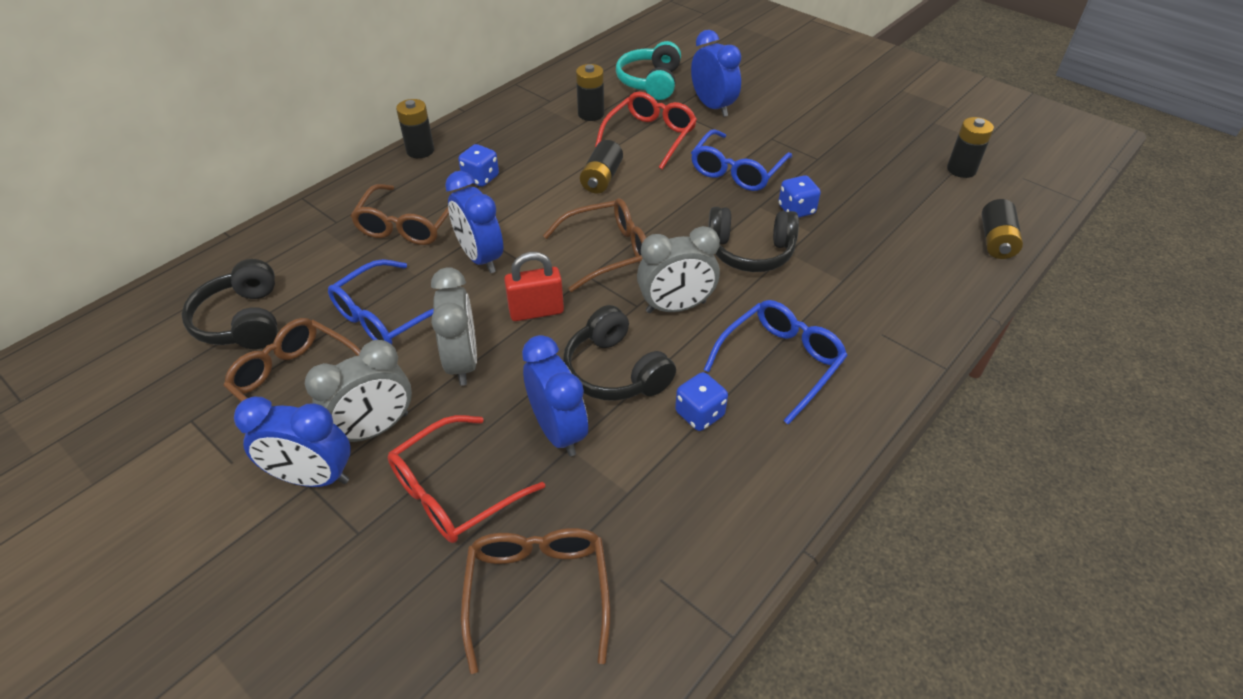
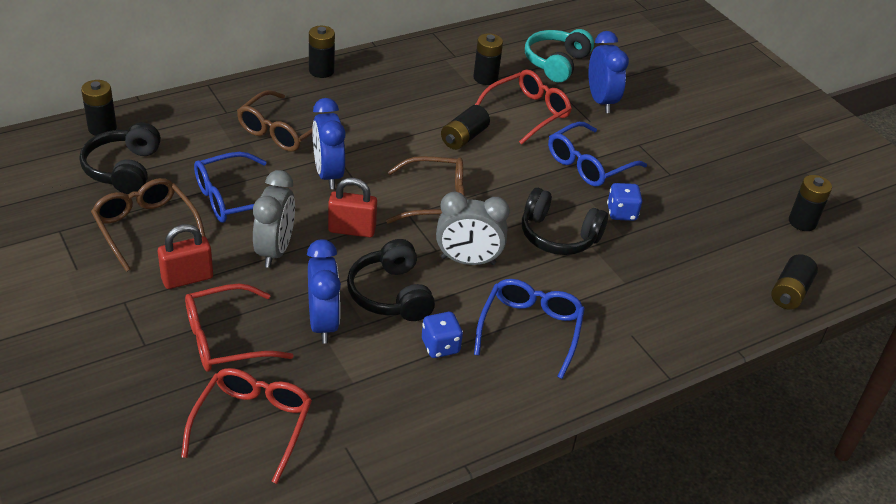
camera: 15 degrees right, 5 degrees down
blue clock [234,397,351,487] -> none
grey clock [305,340,412,442] -> red padlock [158,224,213,289]
blue dice [458,144,499,187] -> none
brown glasses [461,528,610,674] -> red glasses [181,368,312,484]
blue glasses [704,300,848,425] -> blue glasses turned 45 degrees counterclockwise [474,279,585,379]
none -> black battery [81,80,117,136]

